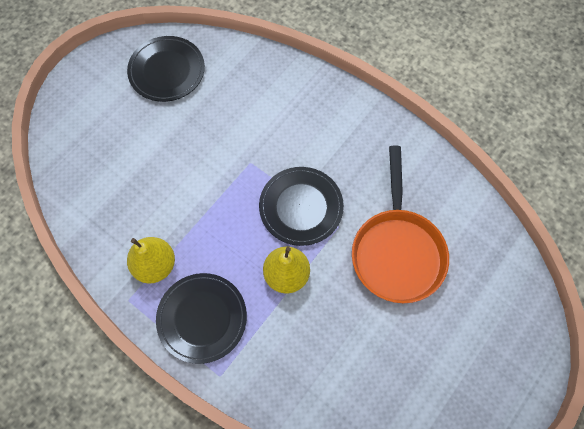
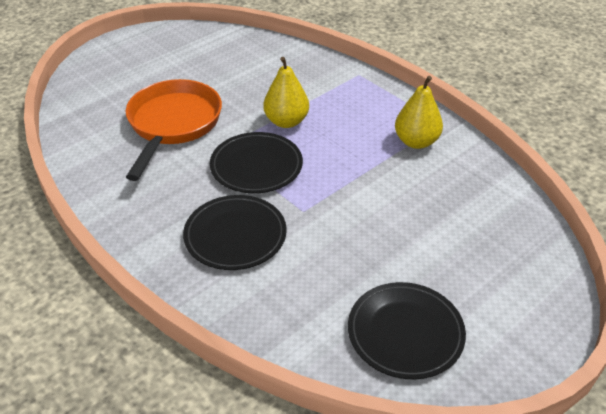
camera: 170 degrees left, 25 degrees down
black plate [156,273,247,364] -> black plate moved to [183,195,287,270]

